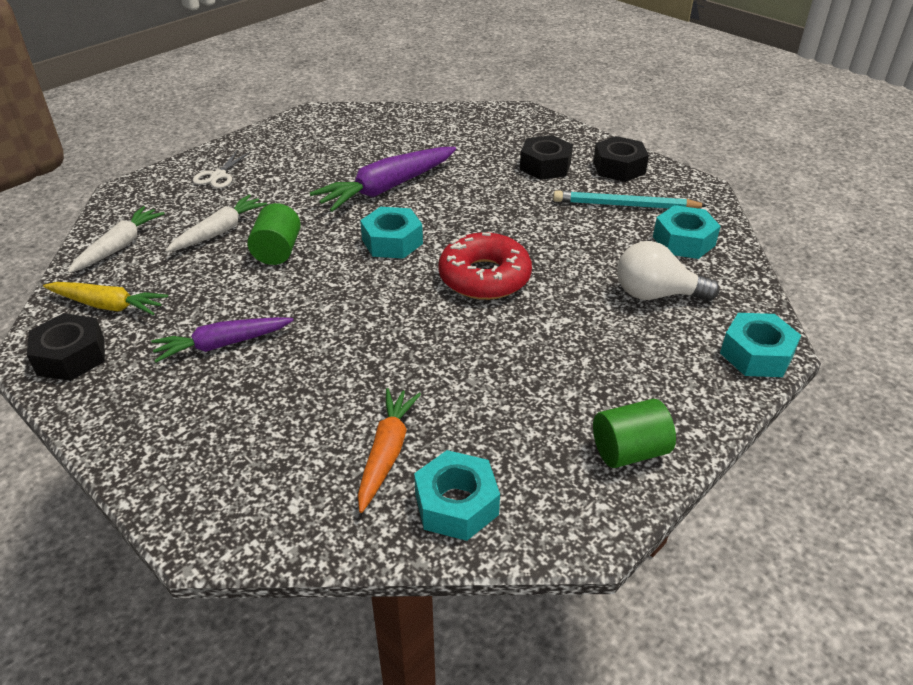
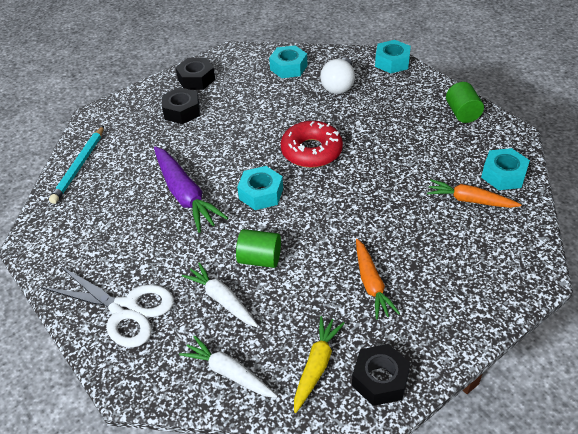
camera: 80 degrees left, 5 degrees up
purple carrot [151,317,294,362] -> orange carrot [356,239,400,320]
white scissors [193,150,251,188] -> white scissors [41,265,174,348], size x1.96
turquoise pencil [553,190,708,208] -> turquoise pencil moved to [49,126,104,204]

